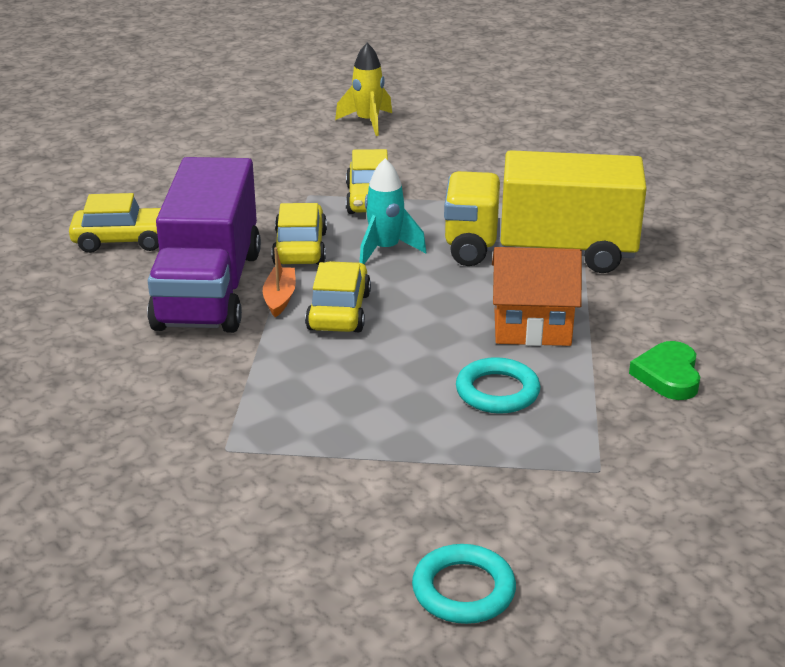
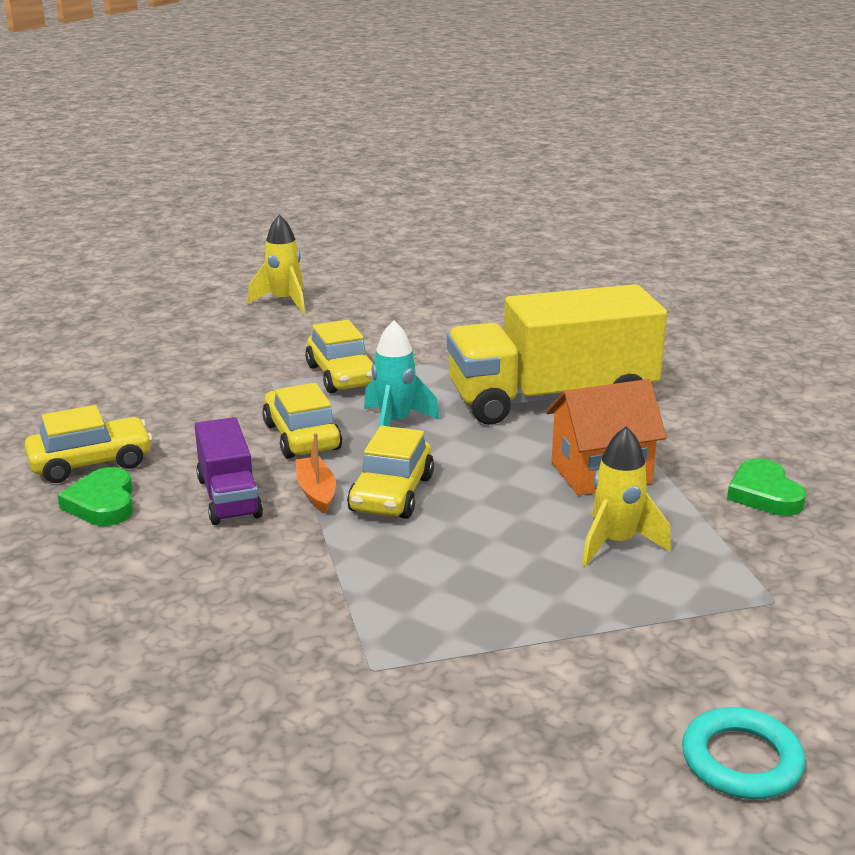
camera: 20 degrees left, 5 degrees down
purple truck [147,157,261,333] -> purple truck [195,417,263,525], size x0.51
yellow car [305,261,371,332] -> yellow car turned 150 degrees counterclockwise [347,426,434,519]
turquoise ring [456,357,540,414] -> yellow rocket [582,426,671,567]
none -> green heart [58,467,133,526]

